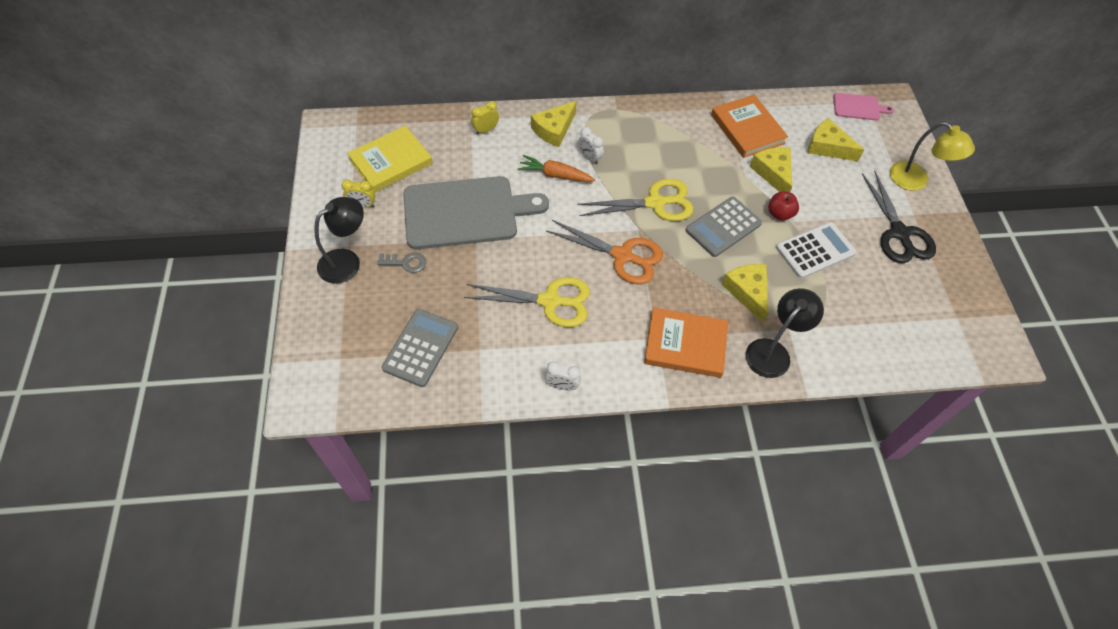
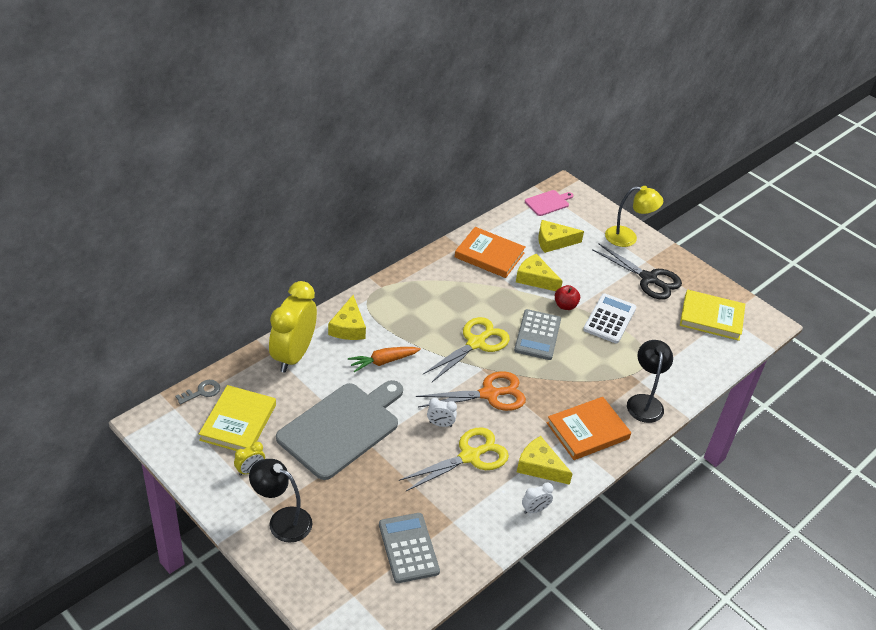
camera: 40 degrees left, 15 degrees down
black lamp [314,197,364,284] -> black lamp turned 75 degrees counterclockwise [249,459,312,543]
grey key [377,253,426,273] -> grey key moved to [176,380,220,405]
yellow clock [471,101,499,135] -> yellow clock [269,281,317,373], size x2.43
white clock [578,127,604,164] -> white clock moved to [427,398,457,427]
yellow cheese [722,264,768,323] -> yellow cheese moved to [517,436,573,485]
none -> yellow book [680,289,745,341]

